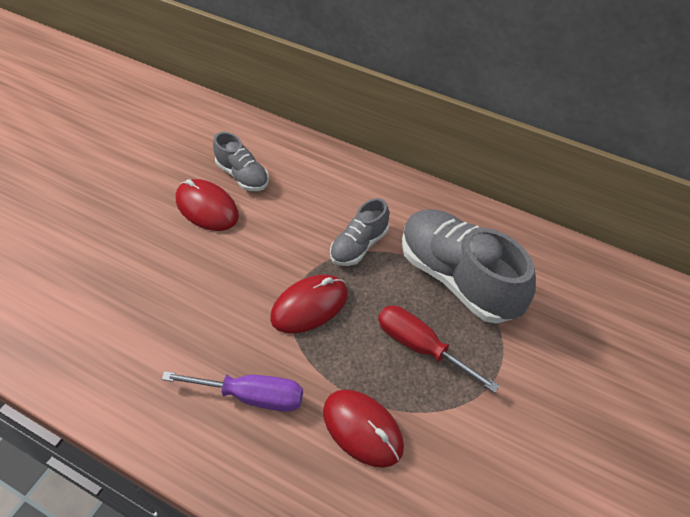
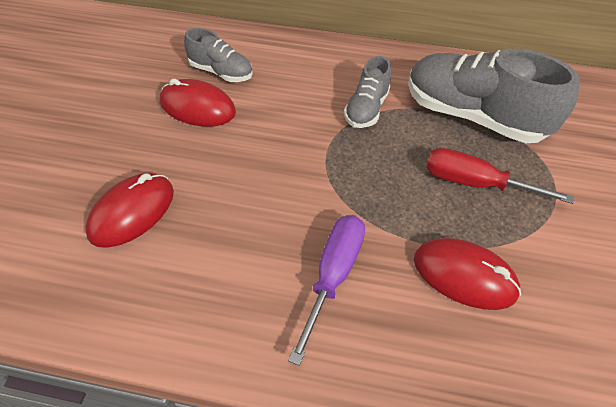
camera: 20 degrees left, 0 degrees up
purple screwdriver [162,371,303,412] -> purple screwdriver turned 60 degrees counterclockwise [288,215,365,366]
red mouse [270,274,348,333] -> red mouse moved to [85,173,174,248]

